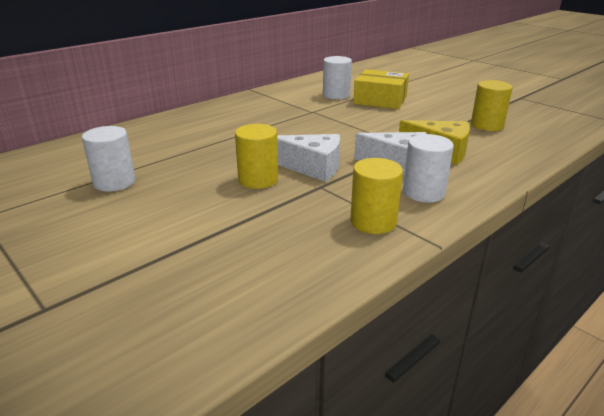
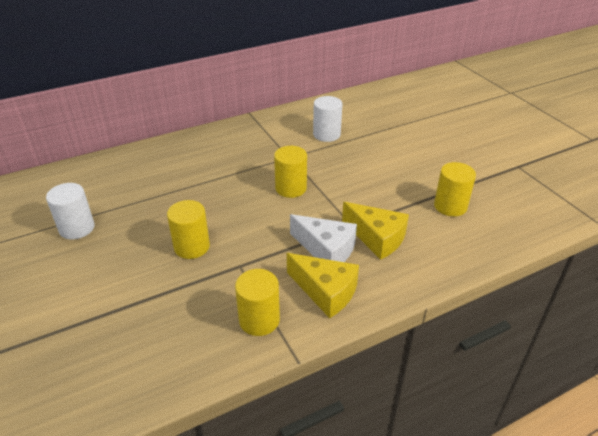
camera: 15 degrees right, 10 degrees up
white cheese [277,134,340,182] -> none
yellow box [353,69,409,109] -> none
white cylinder [403,134,454,203] -> yellow cheese [287,253,359,318]
none -> yellow cylinder [274,146,307,198]

